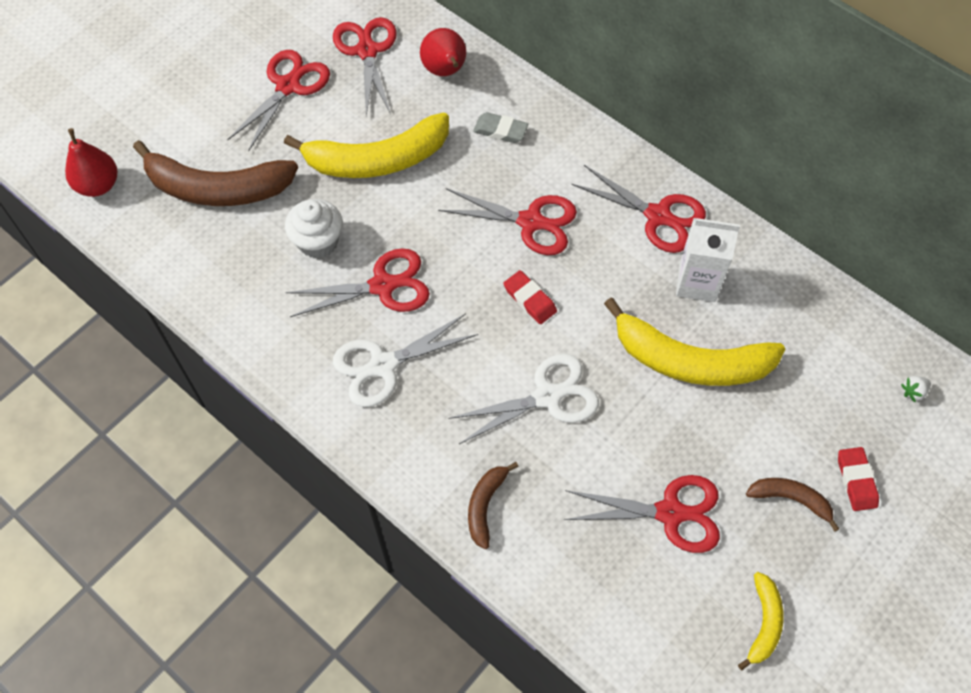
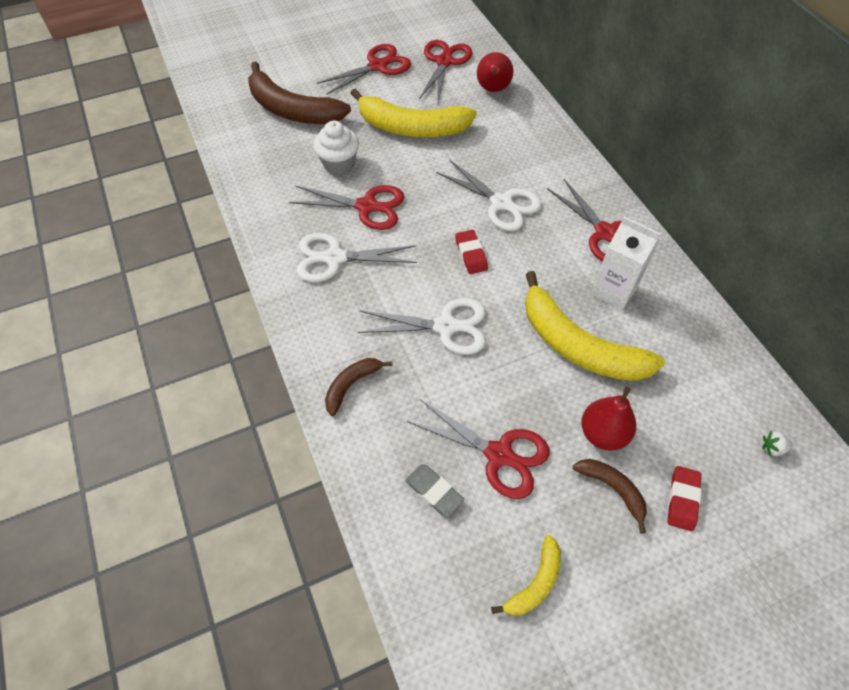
camera: 25 degrees right, 5 degrees down
red pear [65,128,117,197] -> red pear moved to [581,387,636,451]
red scissors [438,188,577,255] -> white scissors [436,160,542,231]
grey eraser [473,112,528,143] -> grey eraser moved to [405,464,464,517]

